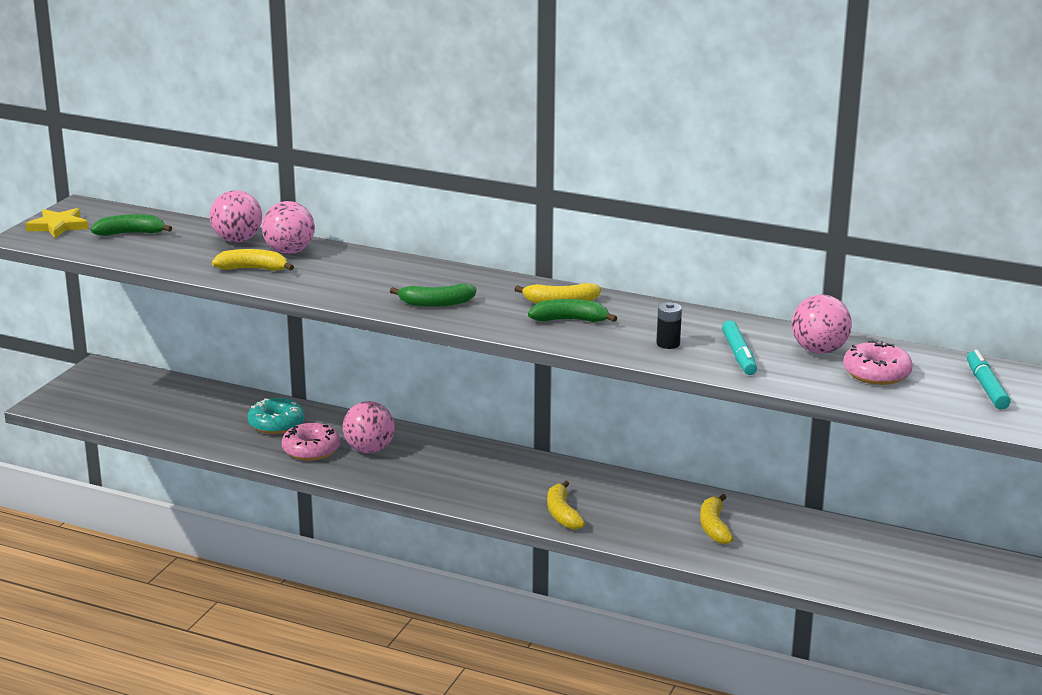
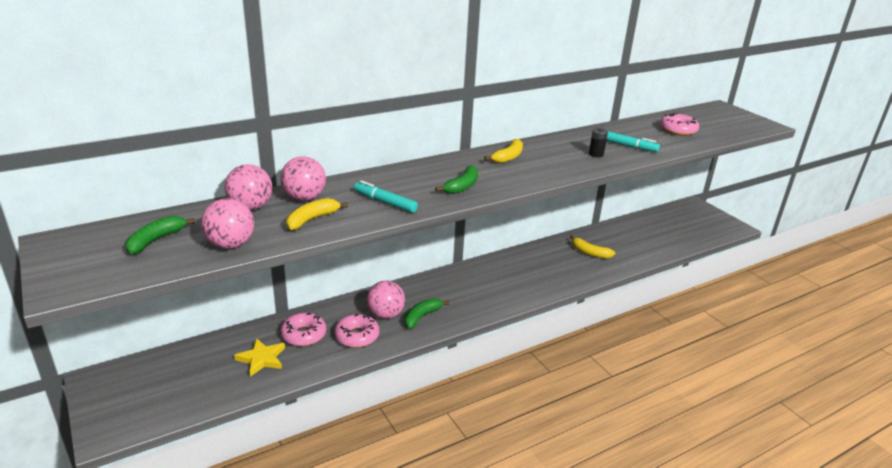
camera: 55 degrees left, 5 degrees up
yellow star [26,208,89,238] -> yellow star moved to [234,338,285,377]
turquoise donut [247,398,305,434] -> pink donut [280,312,326,346]
green banana [528,299,617,322] -> green banana moved to [404,298,449,329]
yellow banana [547,480,585,530] -> none
pink ball [792,294,852,354] -> pink ball moved to [201,198,254,249]
turquoise marker [967,350,1011,410] -> turquoise marker moved to [354,180,418,213]

